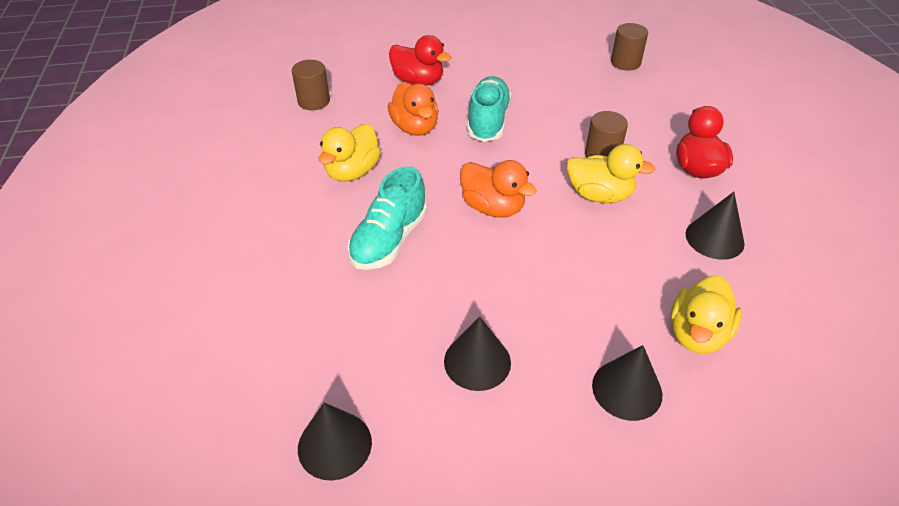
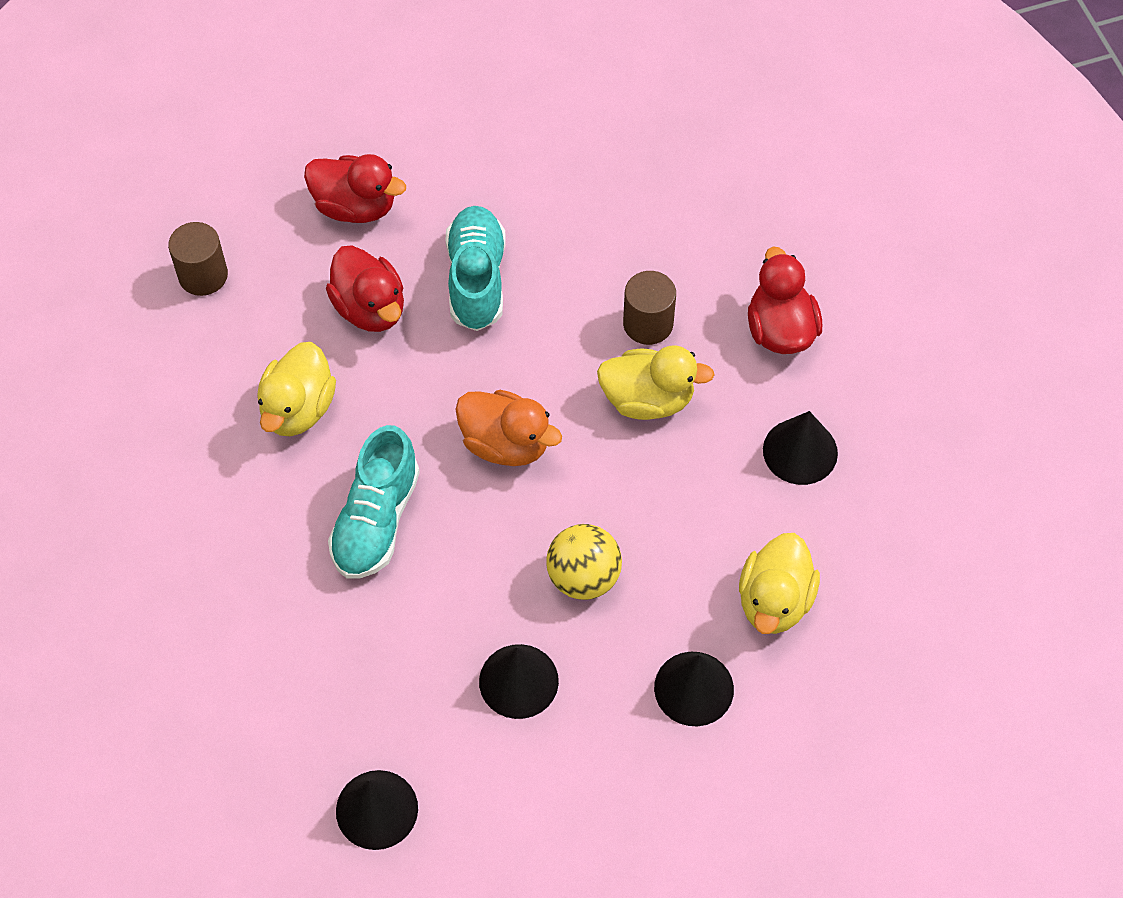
camera: 10 degrees left, 15 degrees up
orange duck [388,82,439,136] -> red duck [326,245,404,332]
brown cylinder [611,23,648,71] -> none
none -> yellow ball [546,524,622,600]

